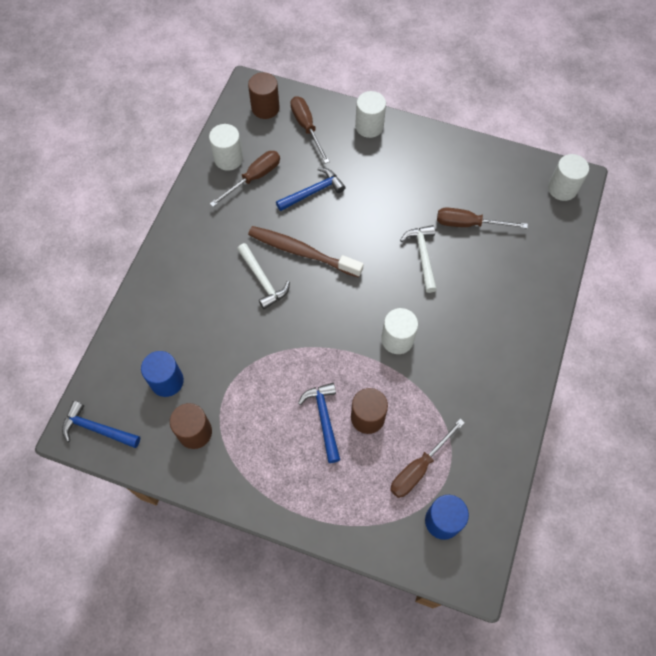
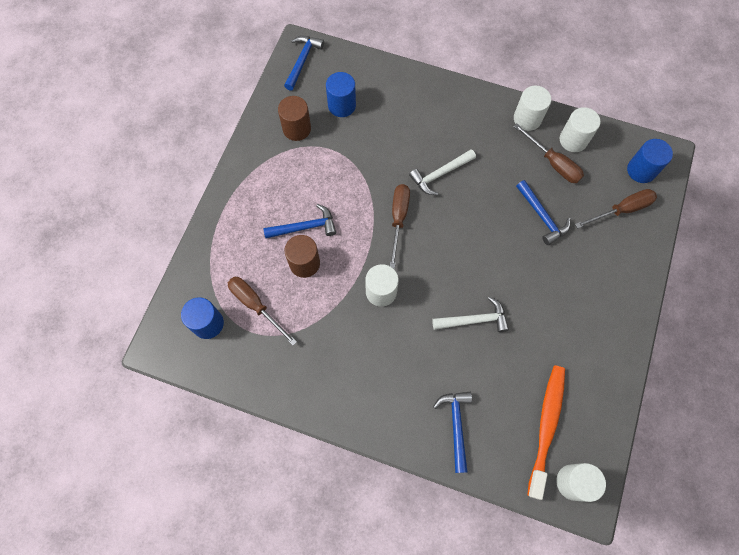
camera: 90 degrees right, 5 degrees up
brown cylinder [248,72,280,119] -> blue cylinder [627,139,673,183]
brown toothbrush [248,226,364,278] -> none
white cylinder [355,91,386,138] -> white cylinder moved to [514,86,551,131]
brown screwdriver [437,208,528,229] -> brown screwdriver moved to [390,184,410,269]
none -> blue hammer [433,392,472,473]
none -> orange toothbrush [527,366,565,500]

